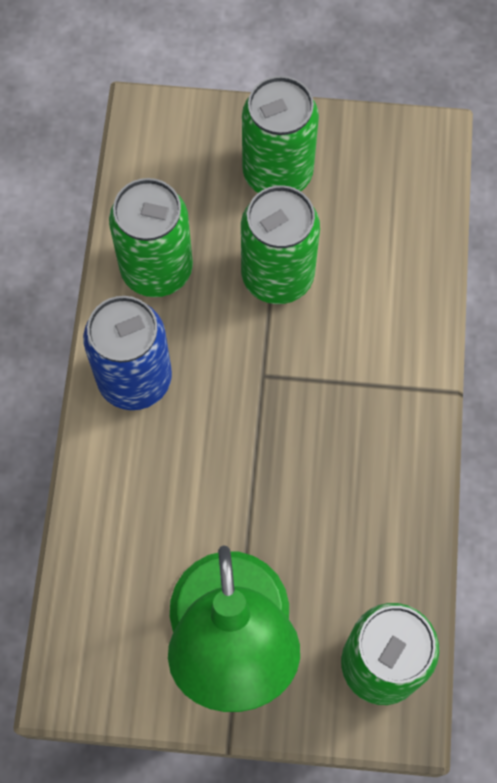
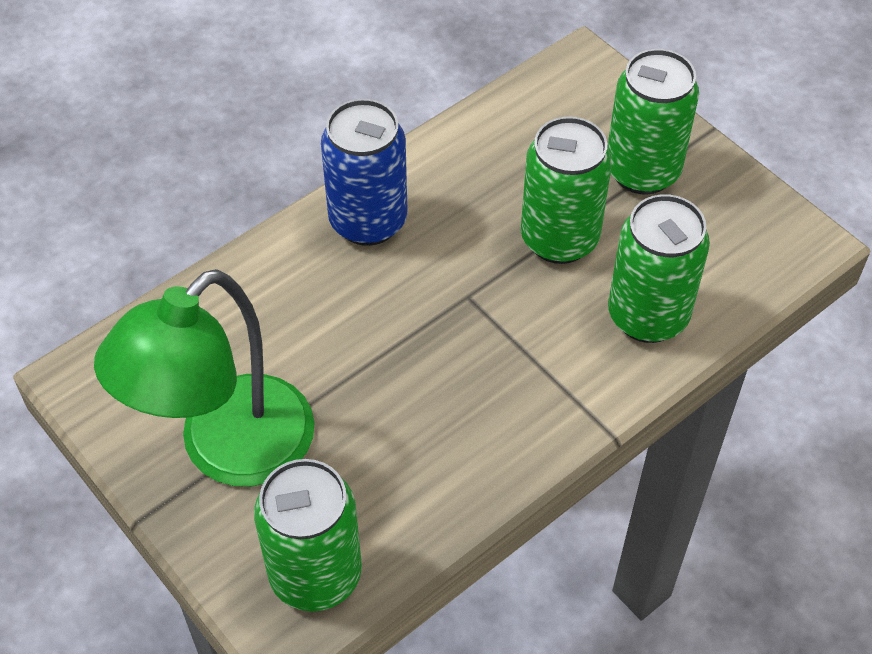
camera: 45 degrees right, 15 degrees down
green can [109,178,193,297] -> green can moved to [608,194,710,343]

